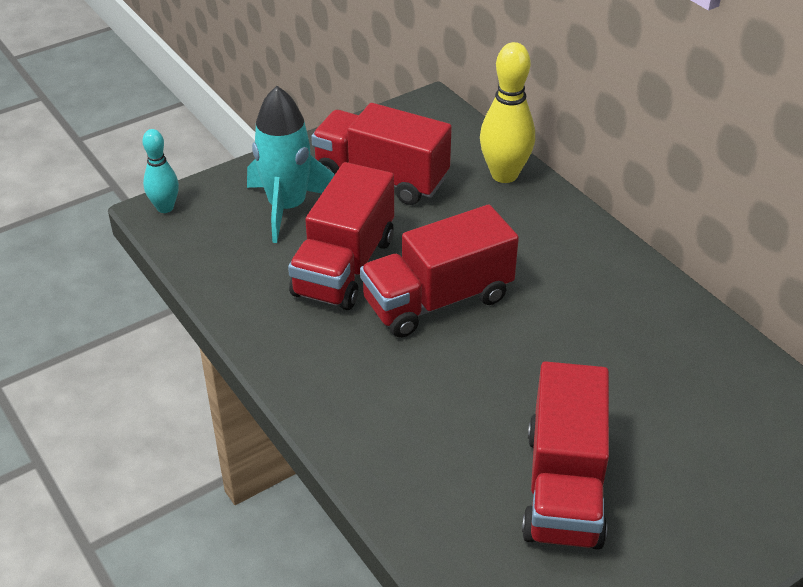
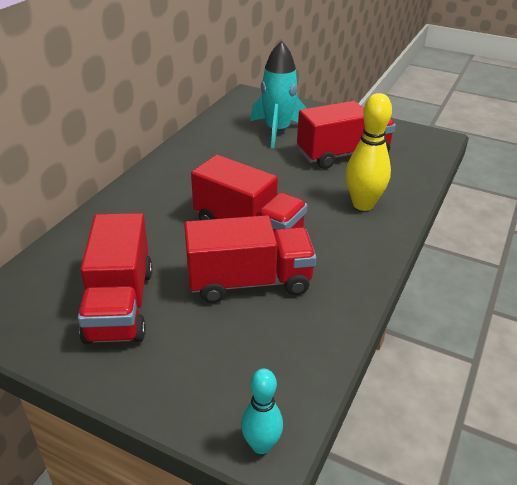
camera: 120 degrees left, 5 degrees down
turquoise rocket [247,86,335,243] -> turquoise rocket moved to [250,40,307,148]
yellow bowling pin [480,42,535,183] -> yellow bowling pin moved to [346,93,392,211]

